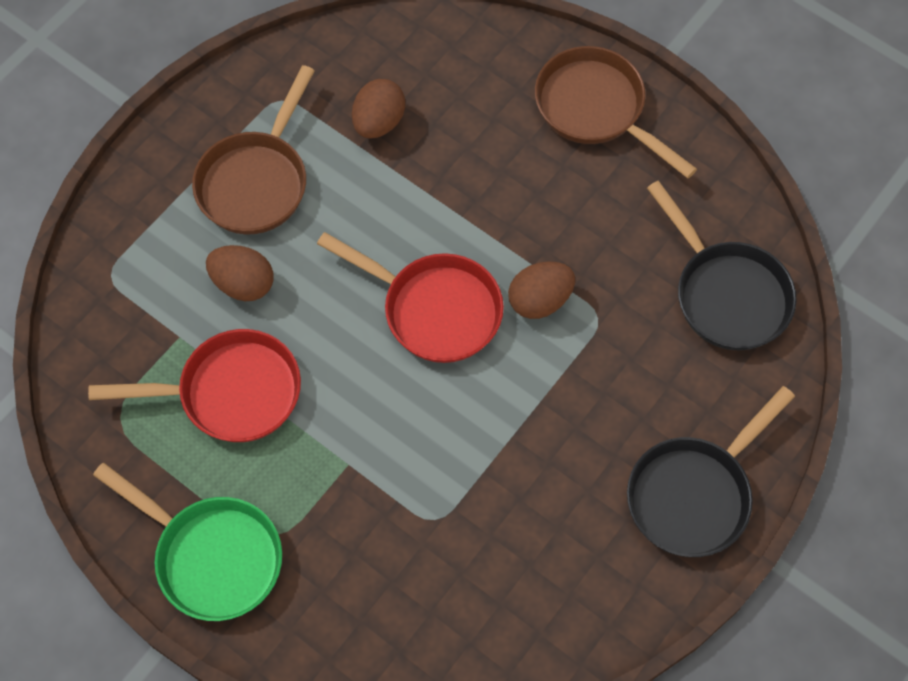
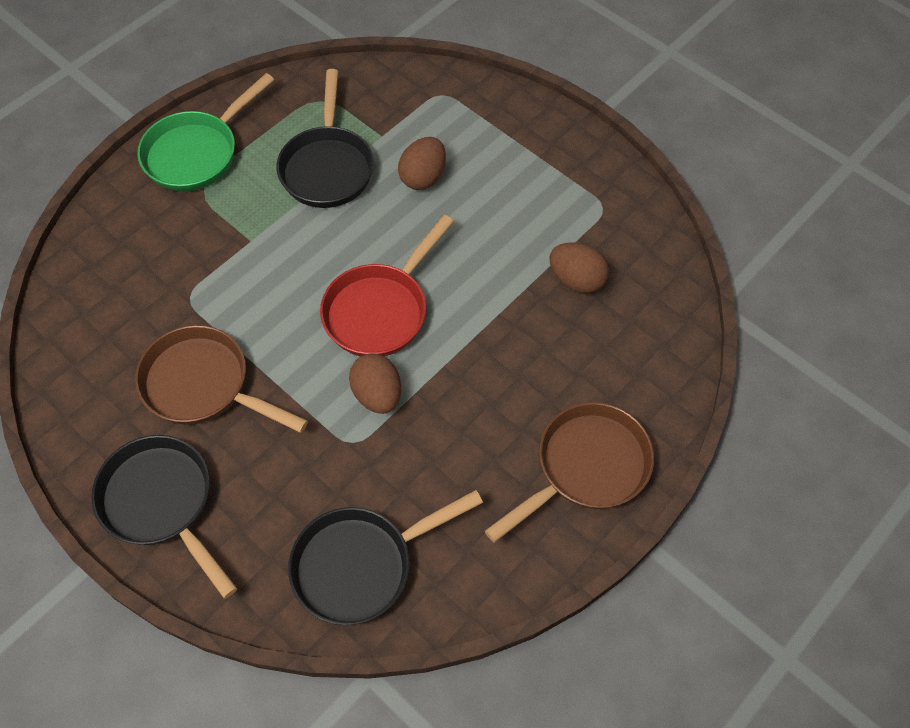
camera: 95 degrees right, 5 degrees down
red pan [88,329,301,442] -> black pan [277,69,374,208]
brown pan [192,65,315,234] -> brown pan moved to [135,325,308,433]

